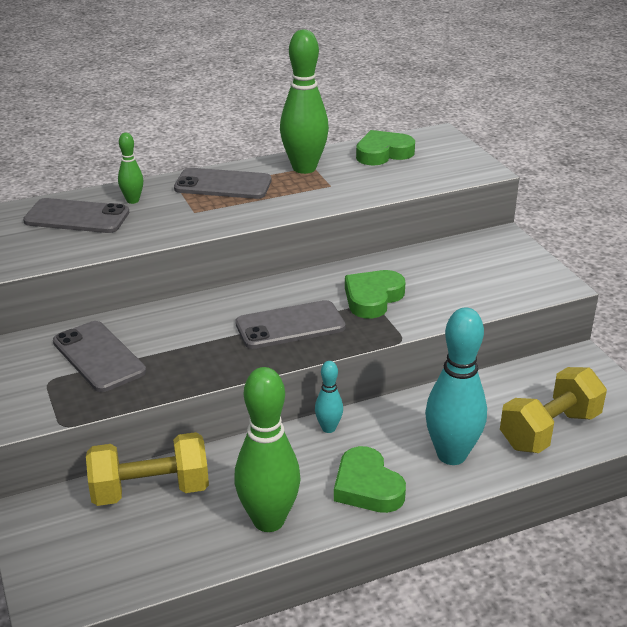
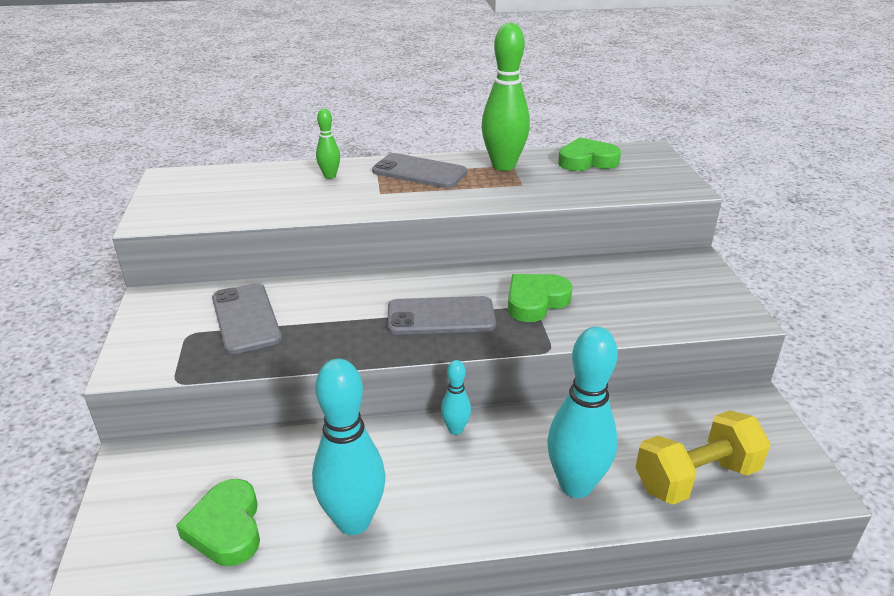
camera: 15 degrees right, 0 degrees up
grey phone [23,198,129,233] -> none
yellow dumbbell [86,432,209,506] -> none
green bowling pin [234,367,301,532] -> turquoise bowling pin [312,359,385,535]
green heart [334,446,406,513] -> green heart moved to [176,479,260,566]

